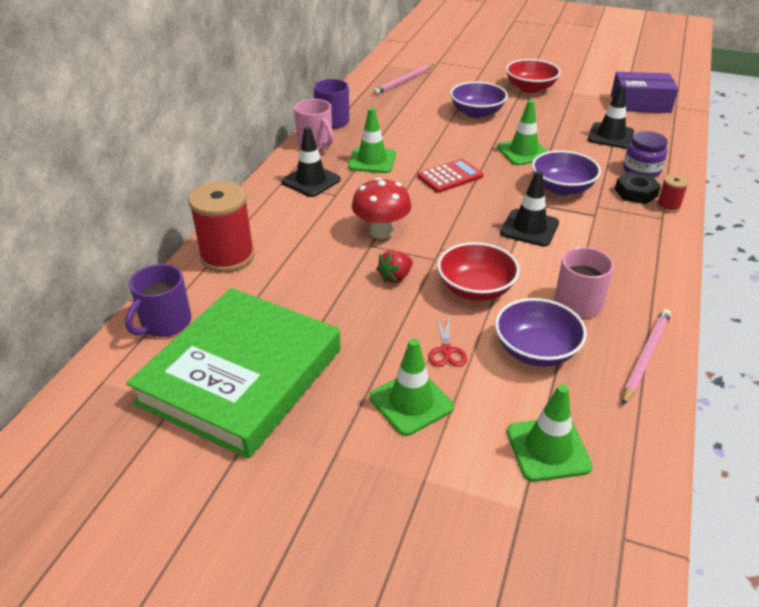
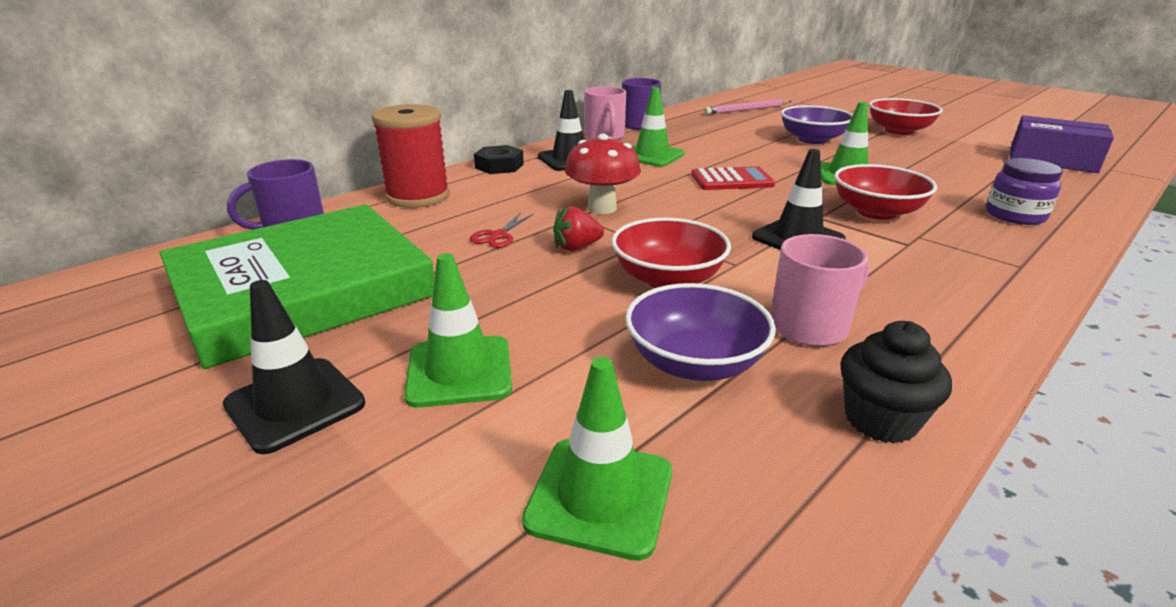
camera: 25 degrees right, 10 degrees down
red scissors [428,316,467,367] -> red scissors moved to [470,213,533,248]
purple bowl [532,150,601,196] -> red bowl [834,164,937,220]
black traffic cone [588,85,634,149] -> black traffic cone moved to [223,280,365,454]
black nut [615,172,661,204] -> black nut moved to [474,145,524,174]
pink pencil [622,309,671,405] -> black cupcake [840,321,952,444]
red spool [657,174,689,213] -> none

